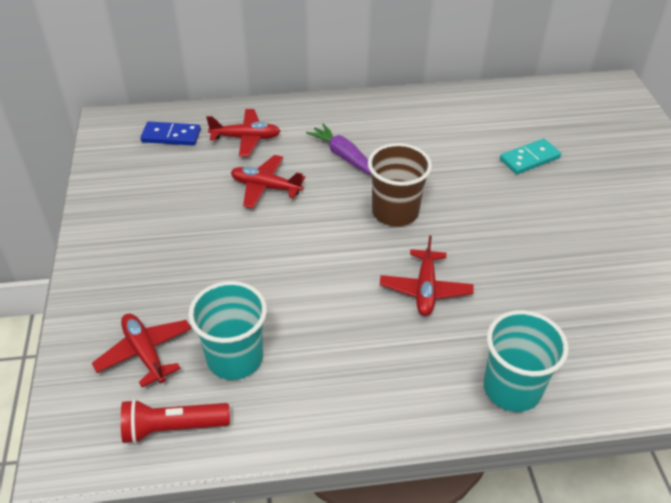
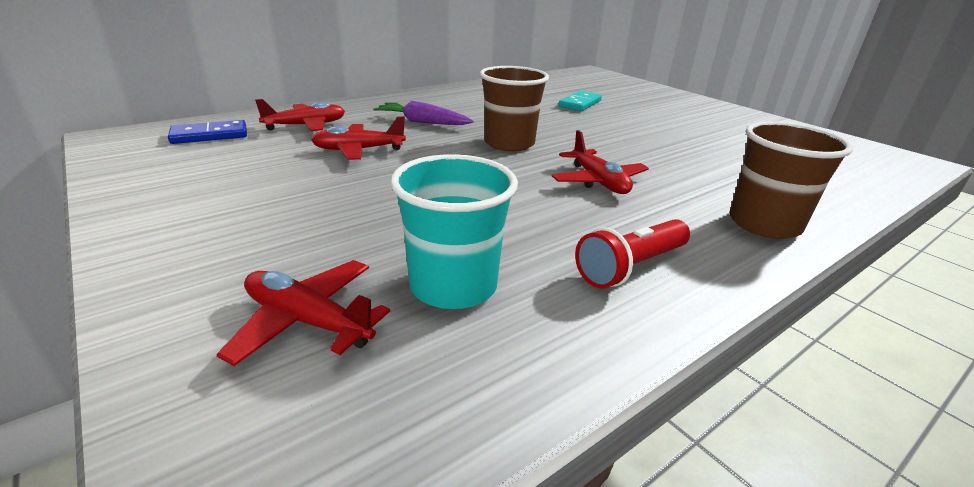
camera: 30 degrees left, 15 degrees down
red flashlight [121,399,230,444] -> red flashlight moved to [575,219,690,288]
turquoise cup [483,310,569,412] -> brown cup [729,122,853,239]

